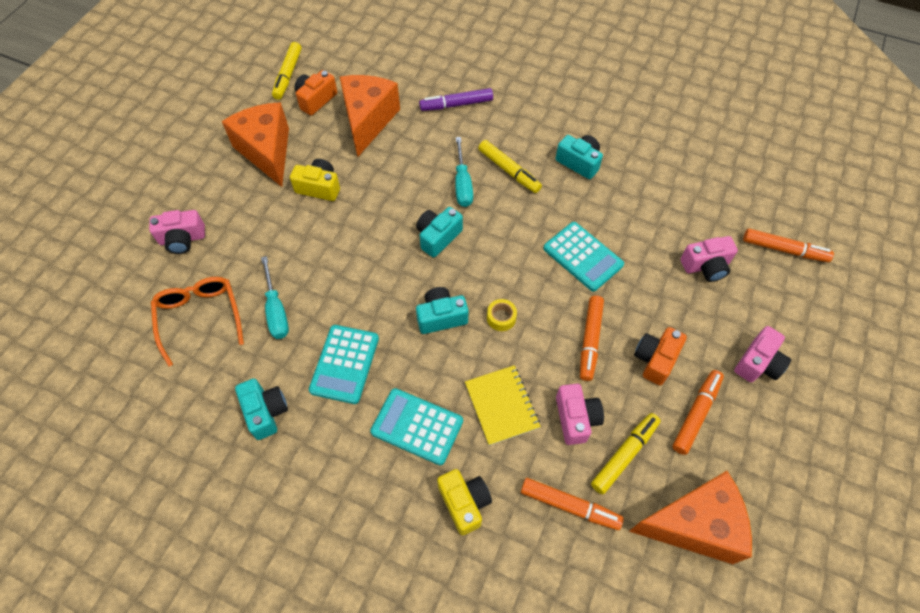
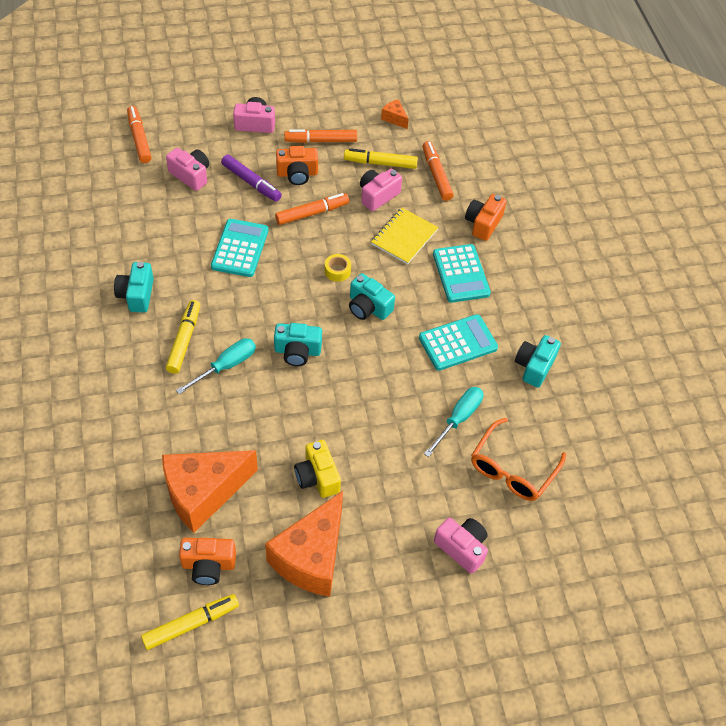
camera: 130 degrees left, 5 degrees down
purple marker [419,88,493,111] -> purple marker moved to [221,154,282,202]
yellow camera [437,469,492,535] -> orange camera [465,194,507,241]
orange cheese [629,471,752,564] -> orange cheese [381,99,409,129], size x0.42

